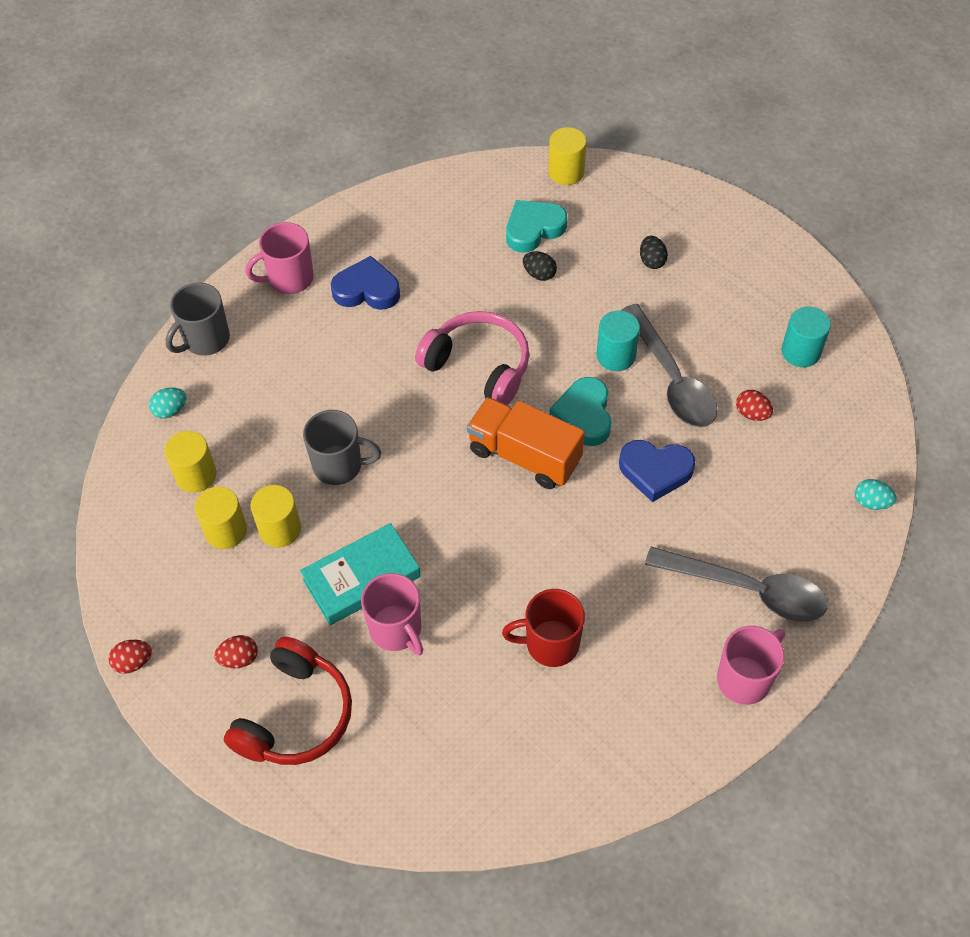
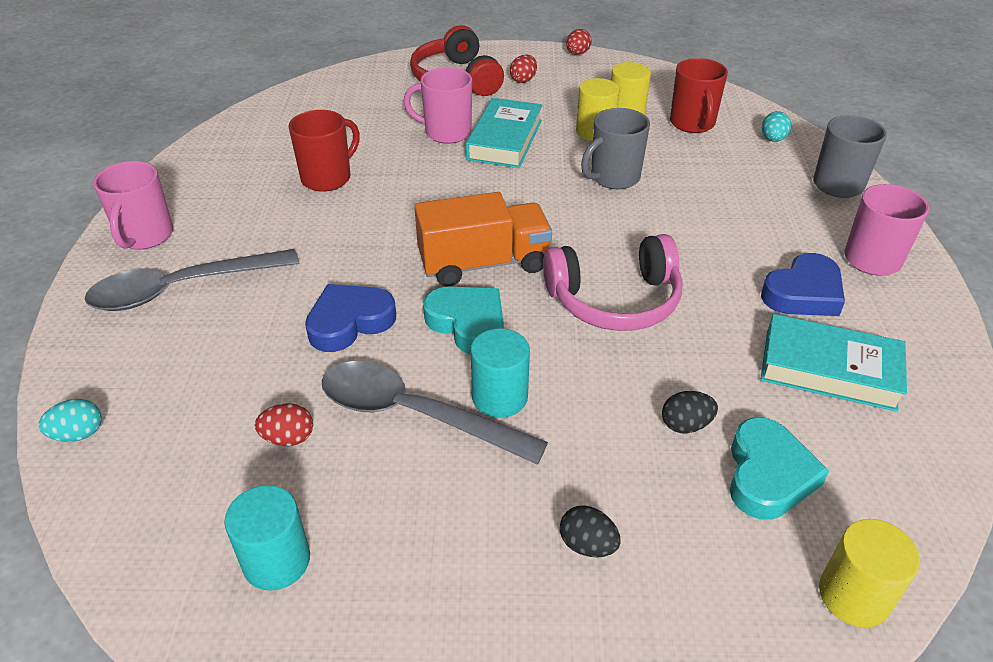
camera: 135 degrees right, 15 degrees down
yellow cylinder [164,431,217,493] -> red mug [670,58,728,133]
none -> turquoise book [760,314,907,412]

